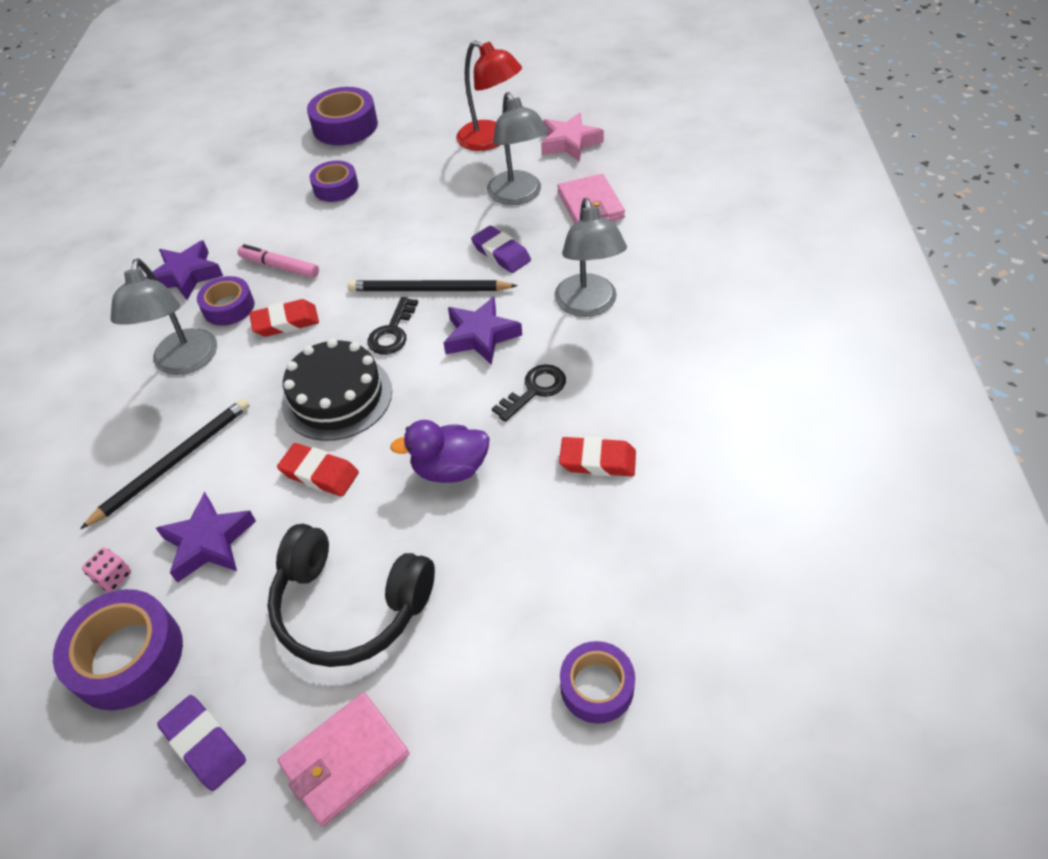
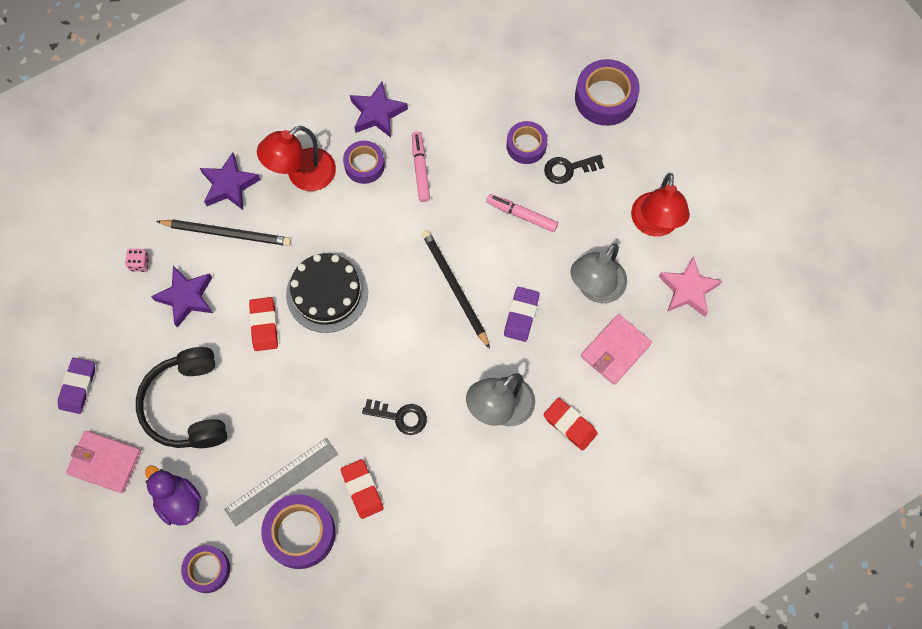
camera: 55 degrees right, 20 degrees up
purple tape [53,589,183,710] -> purple tape moved to [261,494,335,569]
grey lamp [111,258,217,375] -> red lamp [257,126,336,191]
red eraser [249,299,319,337] -> red eraser moved to [544,398,598,451]
black key [367,297,418,355] -> black key moved to [544,154,604,184]
purple duck [390,420,490,483] -> purple duck moved to [145,465,201,526]
purple star [443,297,522,365] -> purple star moved to [200,152,261,210]
none -> grey ruler [224,438,338,527]
none -> pink marker [486,194,558,232]

